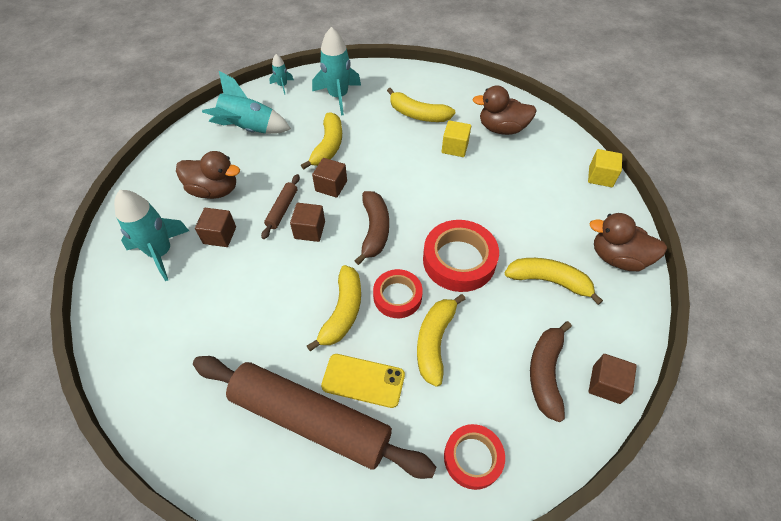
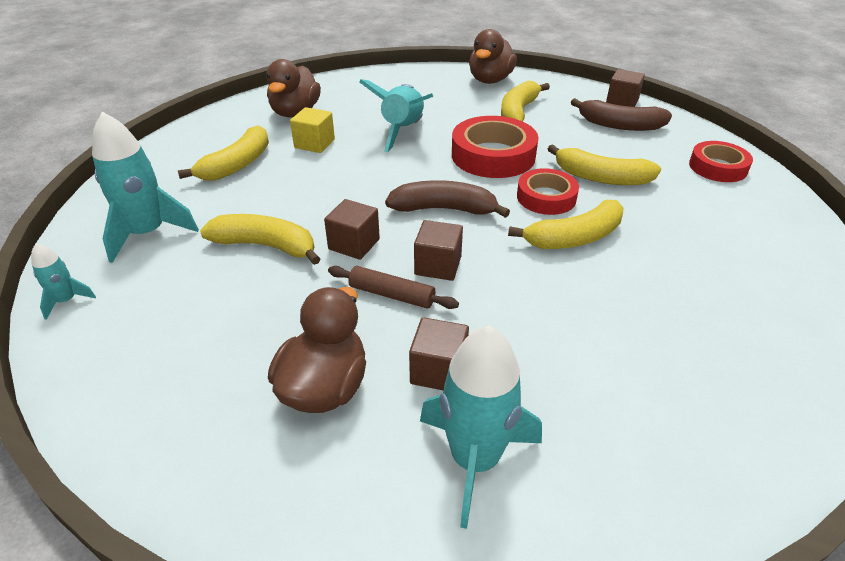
camera: 85 degrees left, 15 degrees down
brown rolling pin [193,356,437,479] -> none
turquoise rocket [202,71,291,134] -> turquoise rocket moved to [359,79,433,153]
yellow banana [307,265,361,351] -> yellow banana turned 135 degrees clockwise [508,200,623,249]
yellow phone [321,354,405,408] -> none
yellow cube [588,149,622,187] -> none

